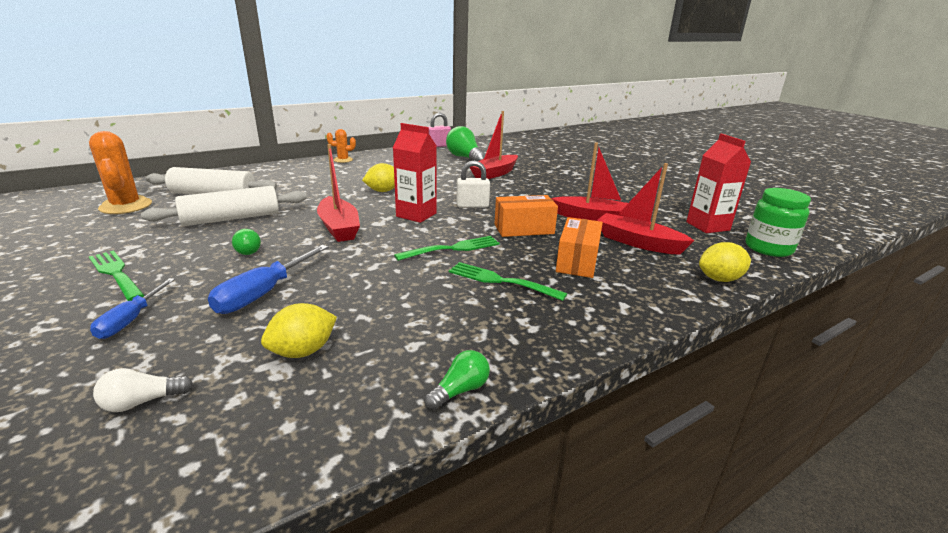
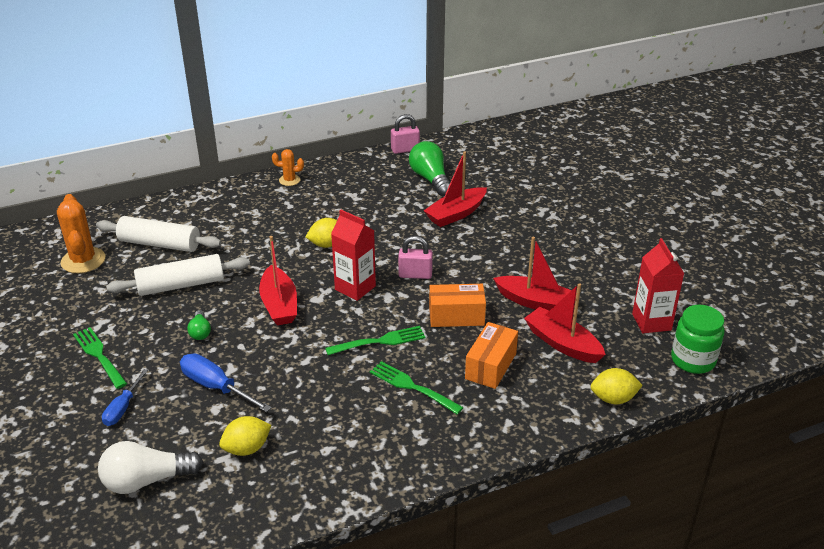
camera: 10 degrees right, 10 degrees up
white light bulb [93,368,193,412] -> white light bulb [98,441,204,494], size x1.90
blue screwdriver [208,245,328,314] -> blue screwdriver turned 90 degrees clockwise [180,354,272,412]
green light bulb [424,350,490,410] -> none
white padlock [456,161,490,208] -> pink padlock [398,236,433,279]

